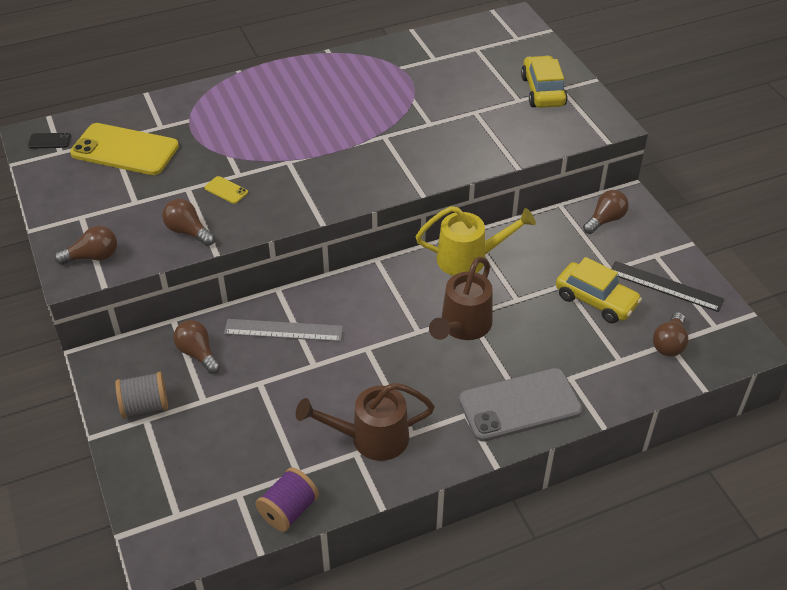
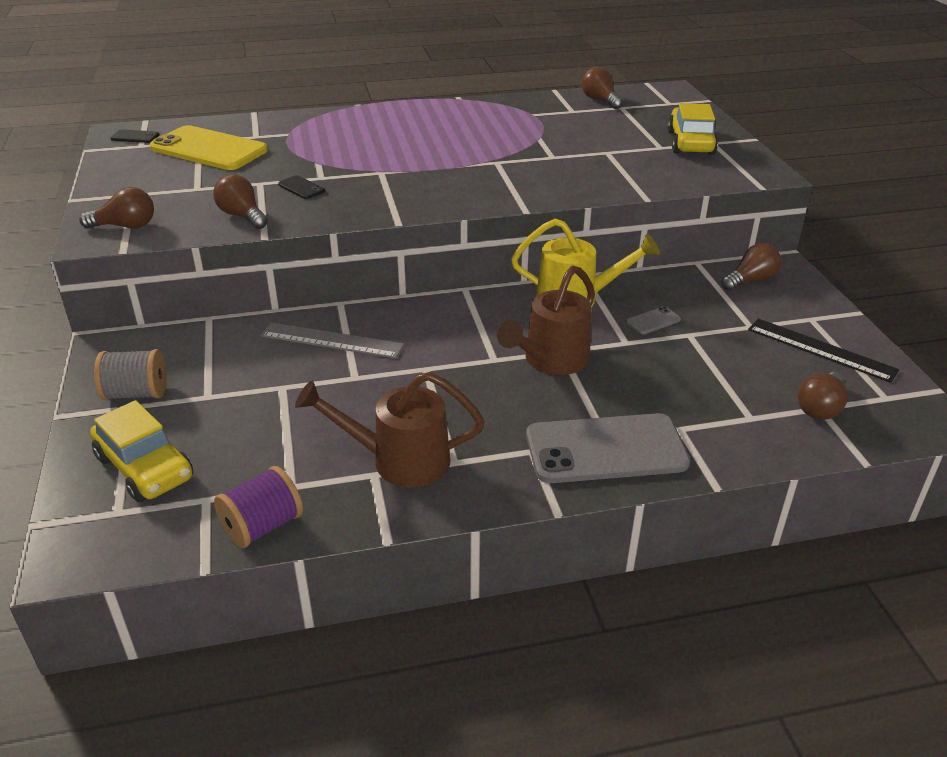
camera: 10 degrees right, 10 degrees down
brown light bulb [173,320,221,374] -> brown light bulb moved to [581,67,623,109]
yellow phone [204,176,248,204] -> black phone [278,175,325,199]
yellow car [556,257,642,323] -> yellow car moved to [90,400,193,502]
none -> grey phone [627,306,681,334]

